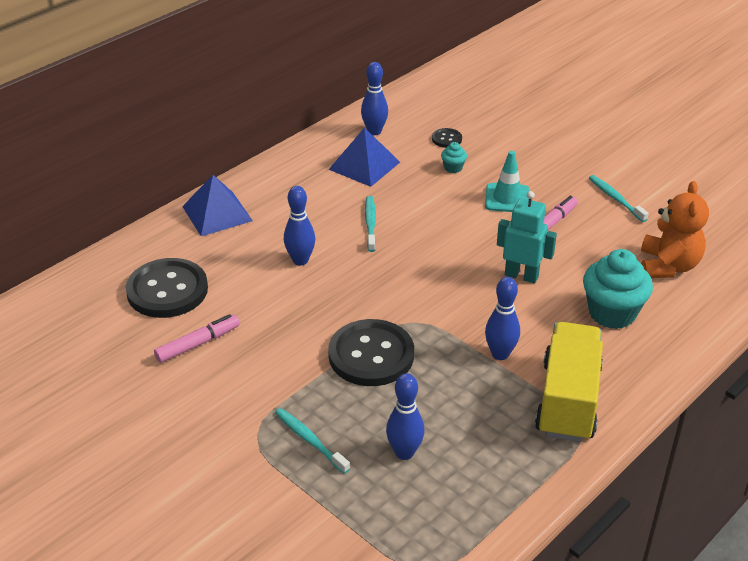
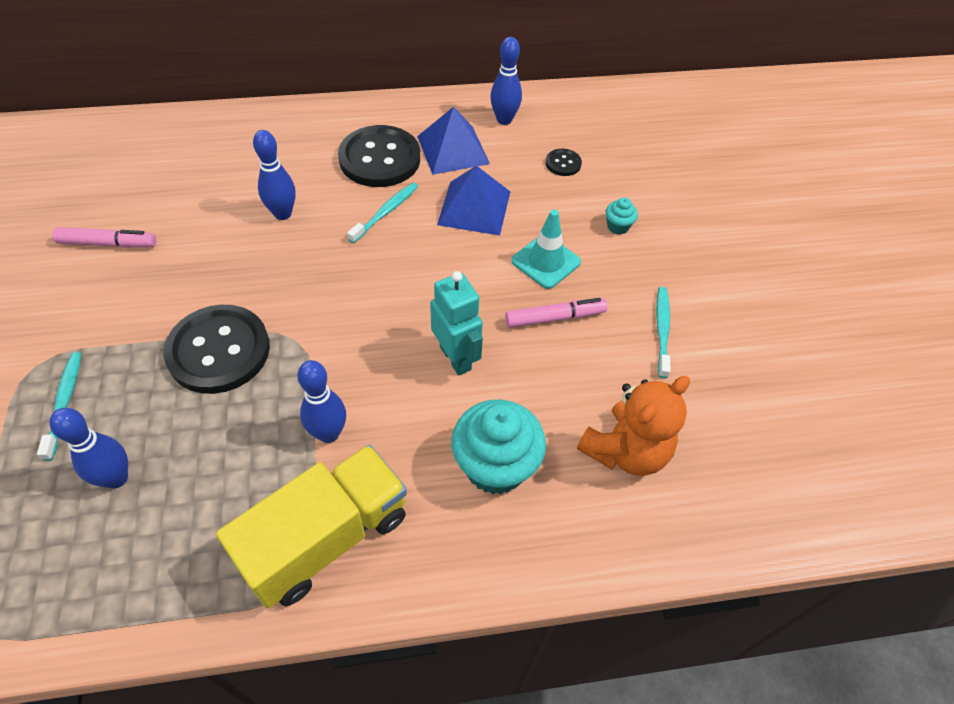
camera: 35 degrees right, 15 degrees up
black button [126,258,208,318] -> black button moved to [338,125,420,187]
blue pyramid [182,175,253,236] -> blue pyramid moved to [437,166,510,236]
turquoise cupcake [441,142,467,173] -> turquoise cupcake moved to [606,197,638,234]

